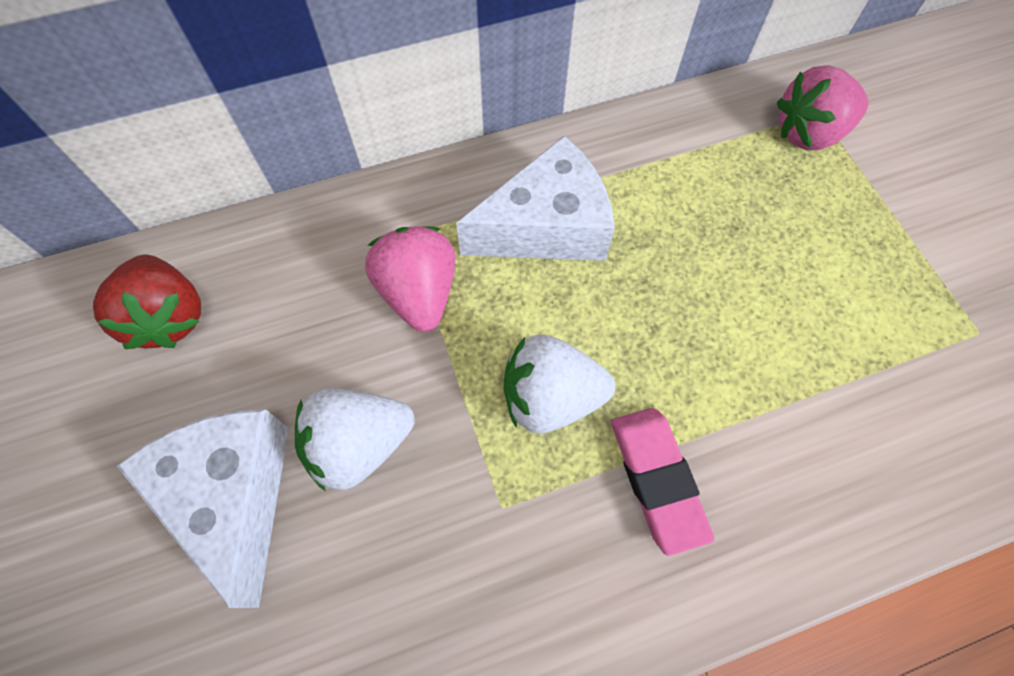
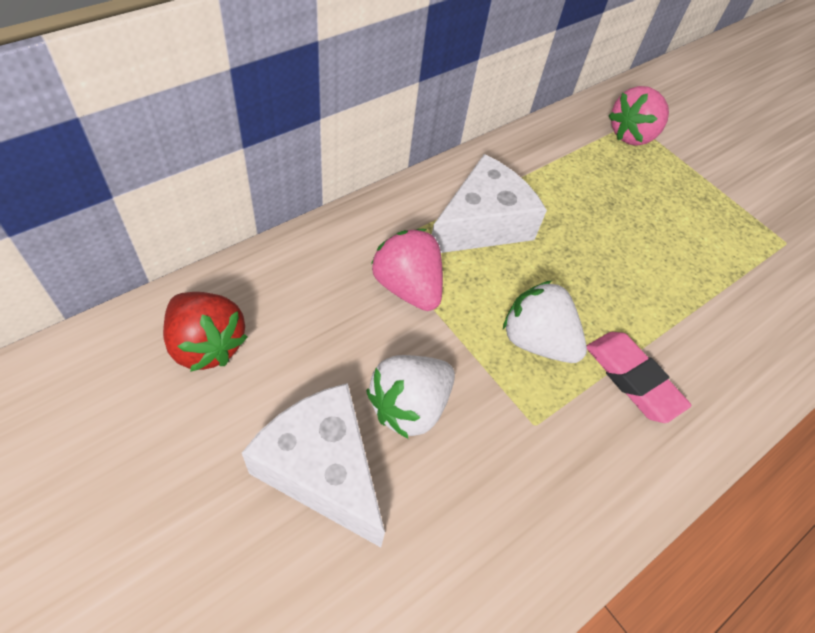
camera: 25 degrees left, 10 degrees down
white strawberry [504,335,616,434] -> white strawberry turned 60 degrees clockwise [503,281,587,363]

